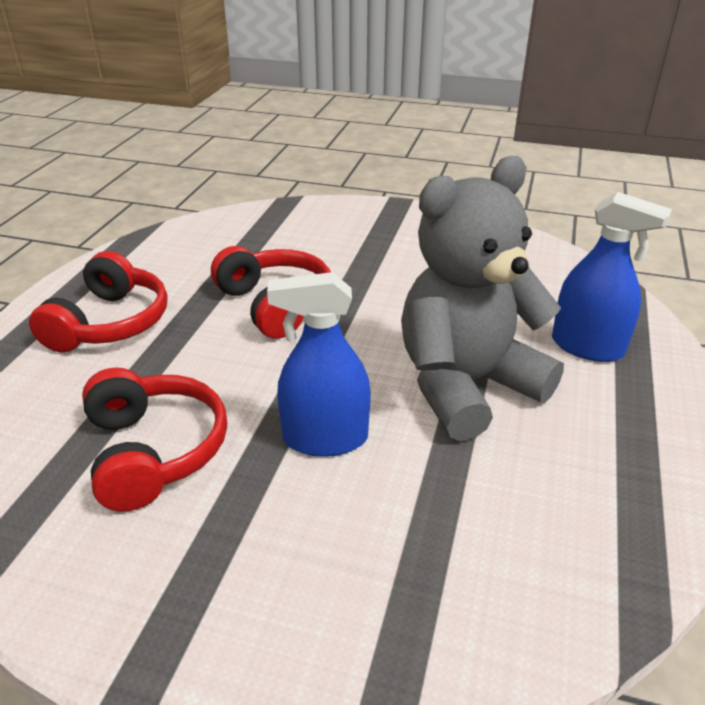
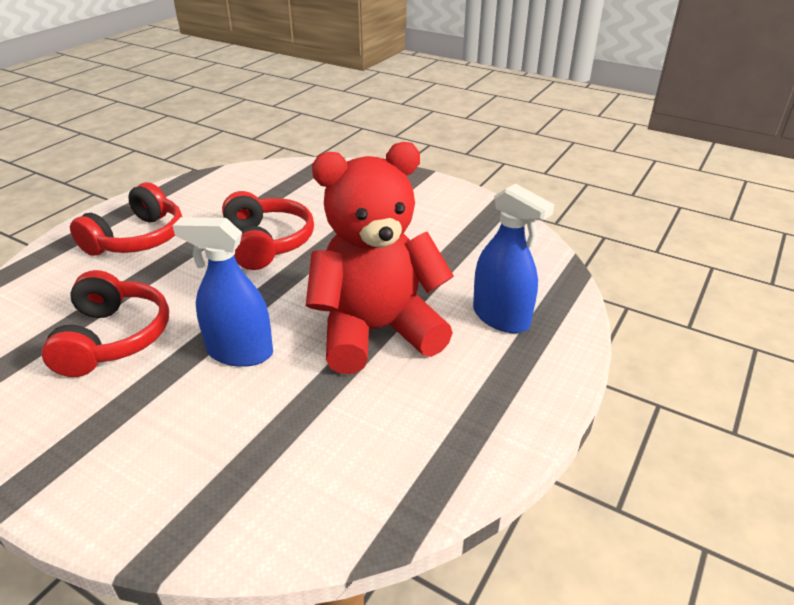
camera: 15 degrees right, 0 degrees up
grey teddy bear [401,156,564,441] -> red teddy bear [306,142,454,374]

